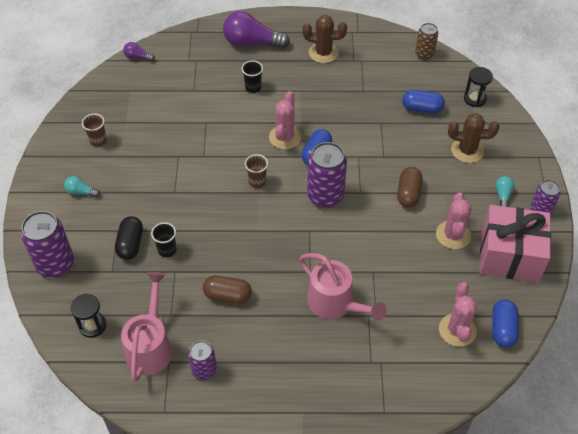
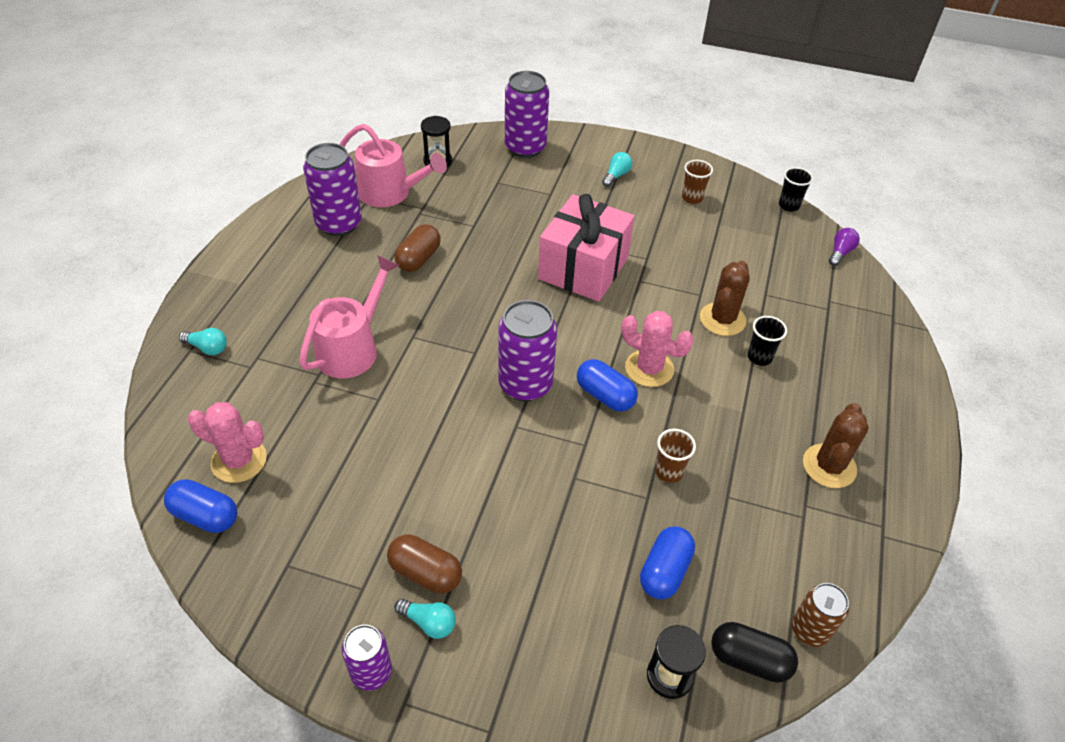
camera: 105 degrees right, 5 degrees down
black capsule [115,216,143,260] -> black capsule moved to [711,622,798,683]
black cup [151,222,177,257] -> black cup moved to [779,167,813,212]
purple can [188,341,217,380] -> purple can [303,143,362,236], size x1.68
purple light bulb [223,11,290,49] -> none
brown cup [245,154,268,188] -> brown cup moved to [655,429,696,483]
pink watering can [299,253,387,321] -> pink watering can turned 150 degrees clockwise [299,256,400,378]
brown capsule [397,167,423,208] -> brown capsule moved to [387,534,462,593]
pink cactus [436,193,471,249] -> none
brown cactus [448,113,499,163] -> brown cactus moved to [700,261,750,336]
pink gift [479,205,551,282] -> pink gift moved to [538,194,635,302]
none -> turquoise light bulb [179,328,227,355]

